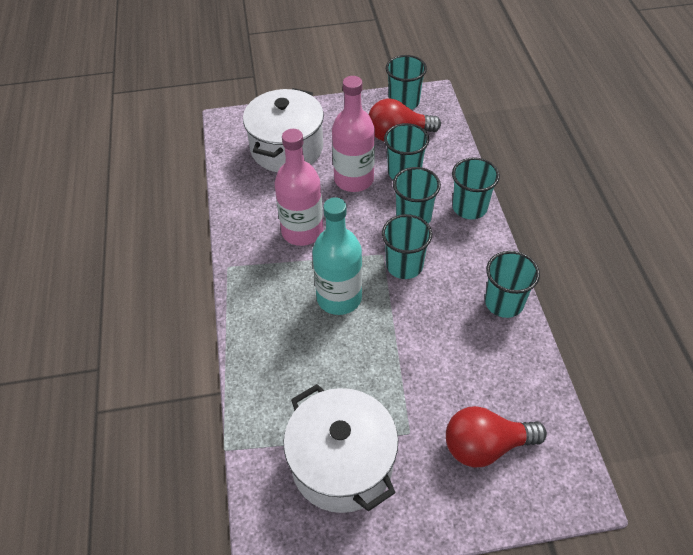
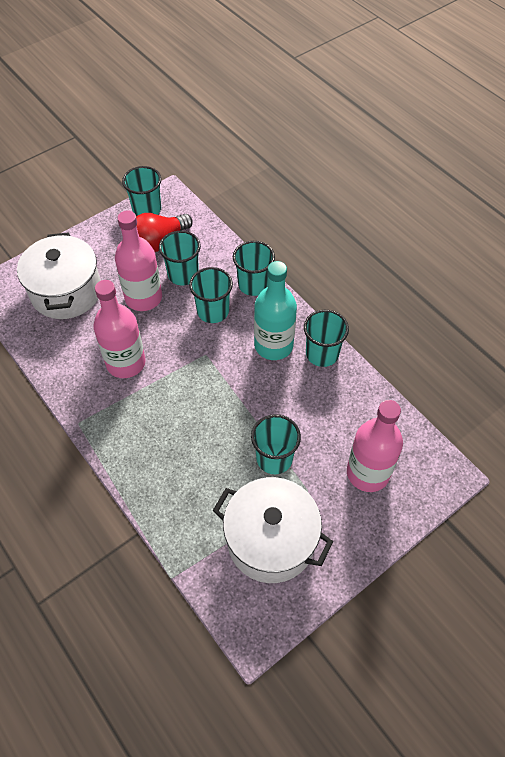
camera: 30 degrees left, 5 degrees up
turquoise bottle [312,197,362,315] -> turquoise bottle moved to [254,261,297,360]
turquoise cup [382,214,432,279] -> turquoise cup moved to [251,414,301,474]
red light bulb [446,406,547,467] -> pink bottle [347,400,403,492]

